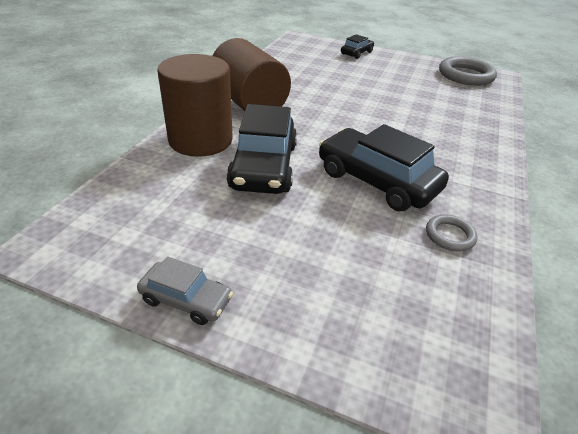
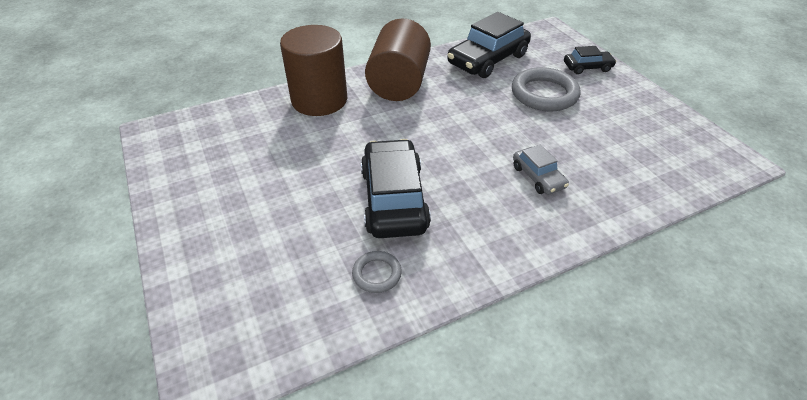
camera: 45 degrees right, 5 degrees up
grey car [137,256,233,325] -> grey car moved to [513,145,569,195]
black car [226,104,297,194] -> black car moved to [447,12,531,78]
grey ring [439,56,497,86] -> grey ring moved to [512,67,581,111]

